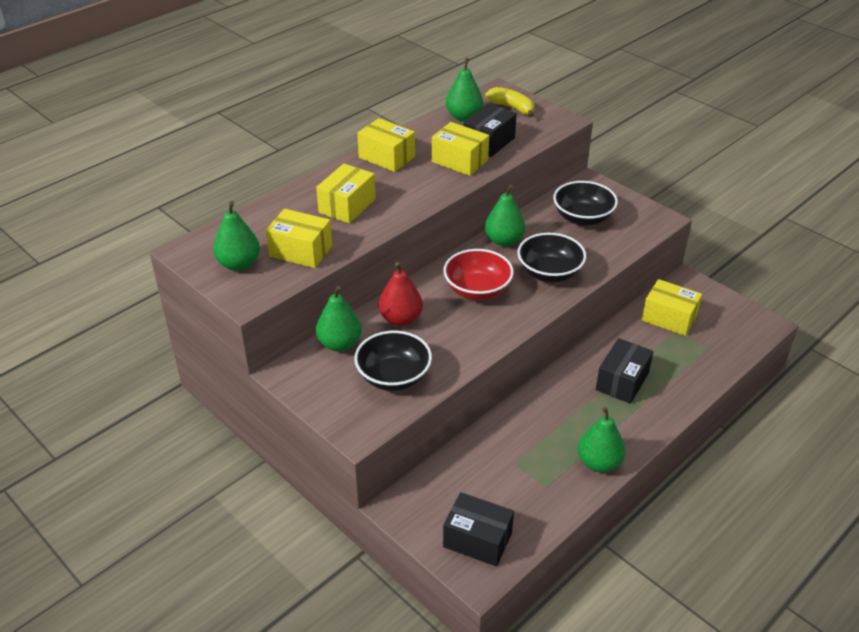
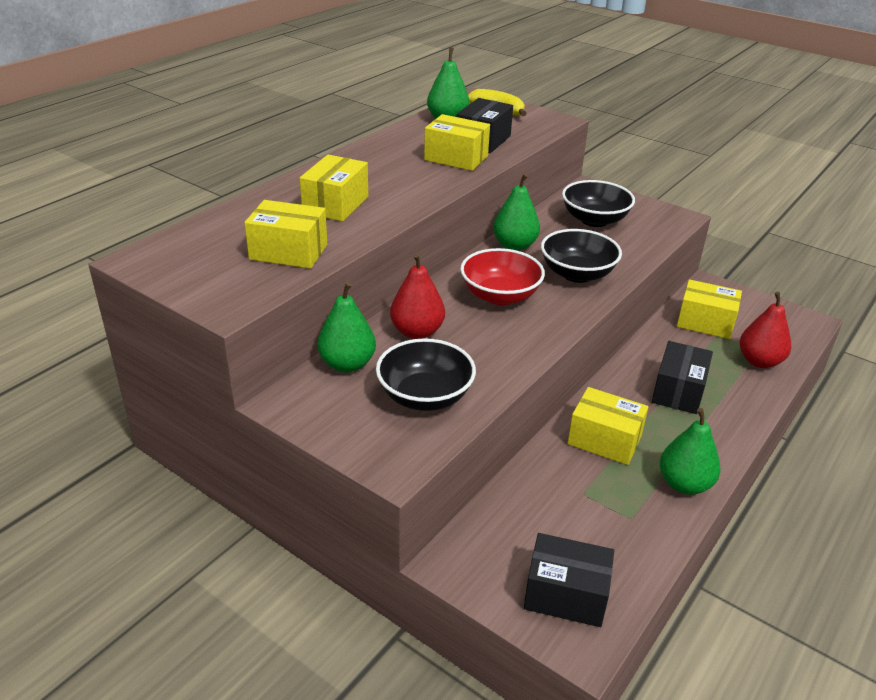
camera: 10 degrees left, 5 degrees down
green pear [213,201,260,271] -> none
yellow box [357,118,415,172] -> yellow box moved to [567,387,648,465]
none -> red pear [739,292,791,368]

